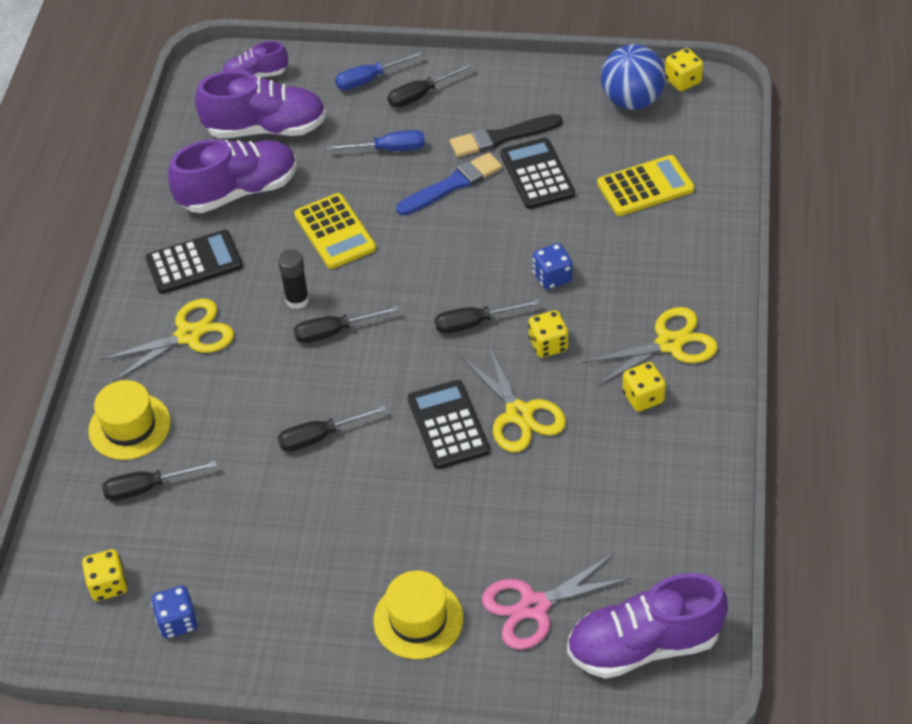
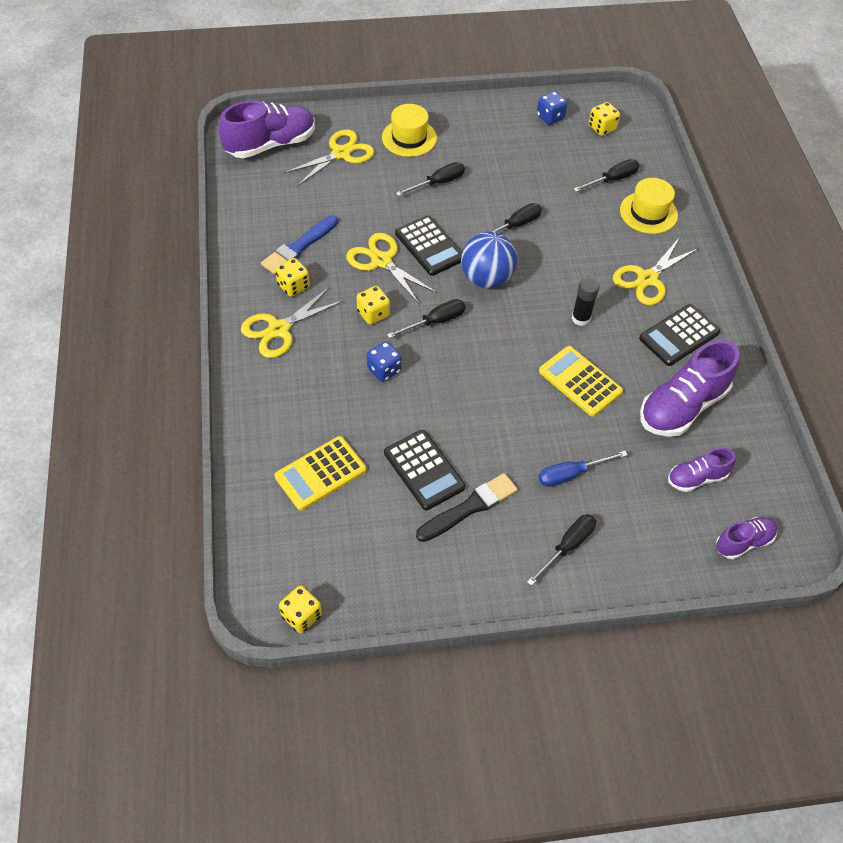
camera: 160 degrees right, 5 degrees up
purple shoe [195,71,326,138] -> purple shoe [668,448,736,492], size x0.55
black screwdriver [294,306,399,343] -> black screwdriver moved to [396,162,465,196]
blue screwdriver [335,51,424,90] -> none
blue brush [396,152,502,216] -> blue brush moved to [261,215,338,275]
pink scissors [482,553,632,650] -> yellow scissors [283,130,374,186]
blue ball [601,44,666,110] -> blue ball moved to [461,231,517,288]

